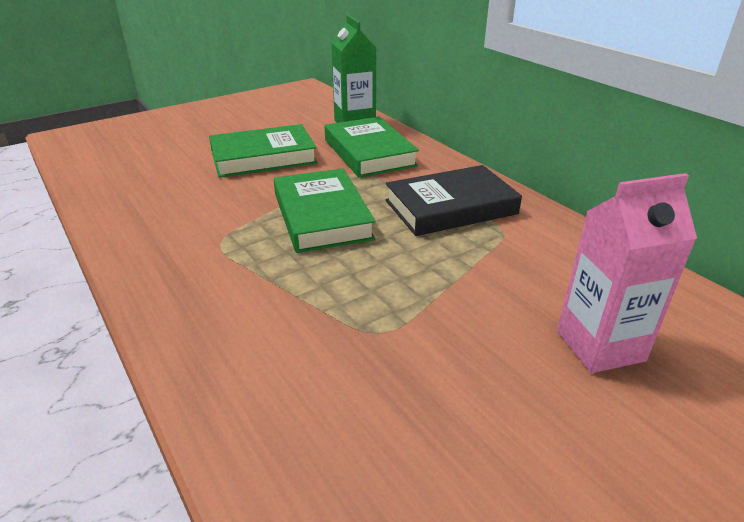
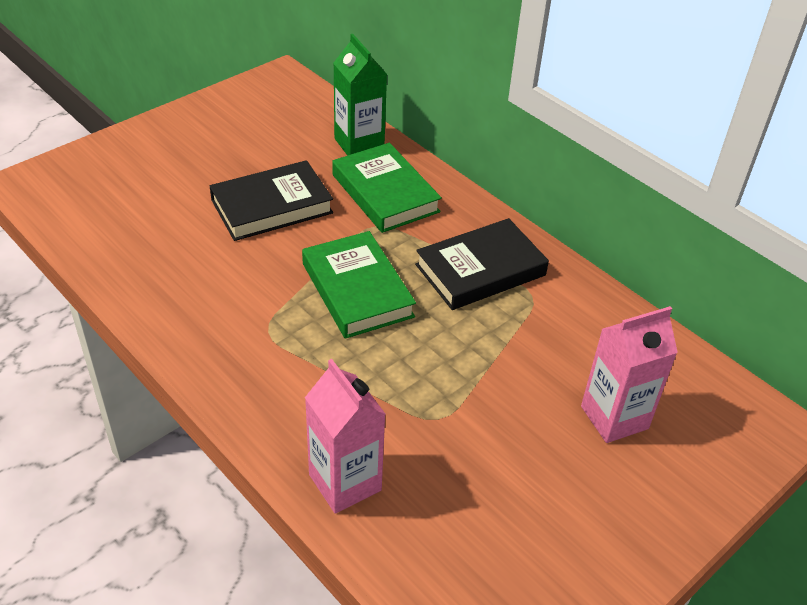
camera: 10 degrees left, 10 degrees up
green book [209,124,317,178] -> black book [210,160,333,241]
none -> pink carton [305,359,385,514]

